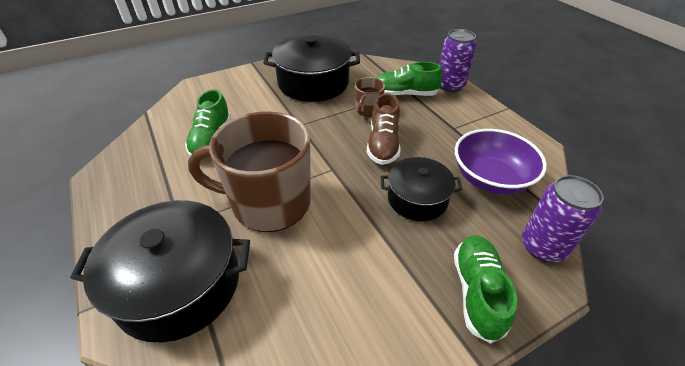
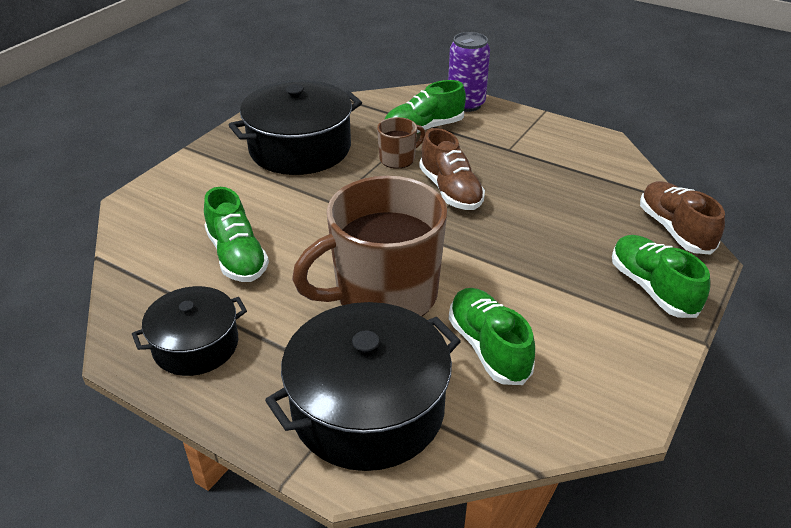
camera: 30 degrees left, 5 degrees down
brown mug [355,77,385,116] -> brown mug turned 120 degrees counterclockwise [377,117,425,169]
black pot [381,157,463,221] -> black pot moved to [132,286,247,376]
purple bowl [455,129,547,194] -> none
purple can [522,175,603,262] -> brown shoe [640,181,725,255]
none -> green shoe [449,288,535,385]

